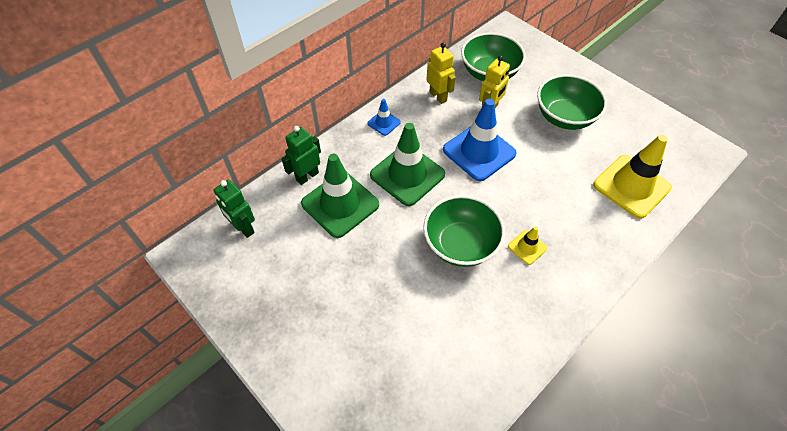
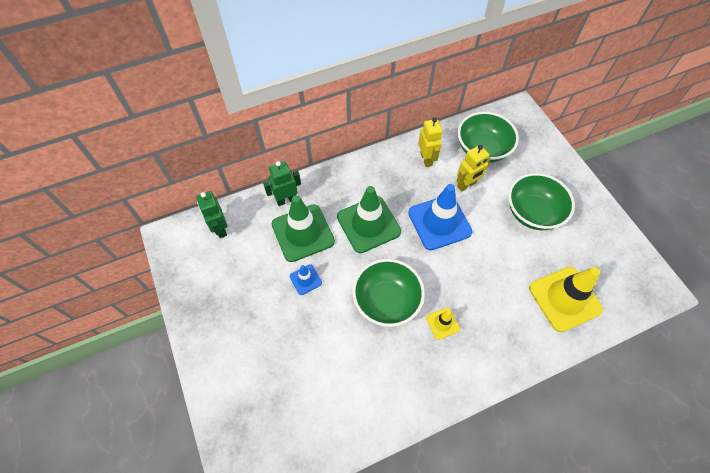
camera: 20 degrees right, 5 degrees up
blue traffic cone [367,99,401,136] -> blue traffic cone moved to [290,264,322,295]

